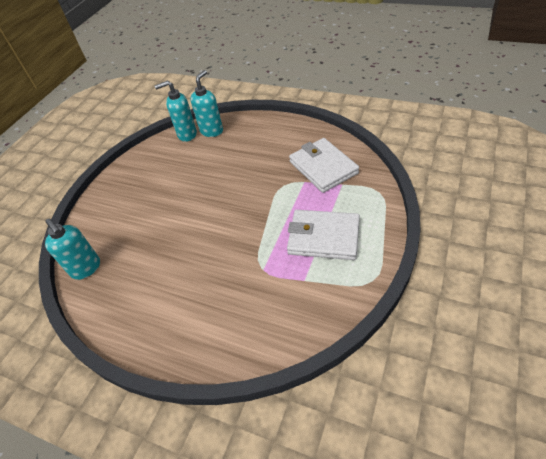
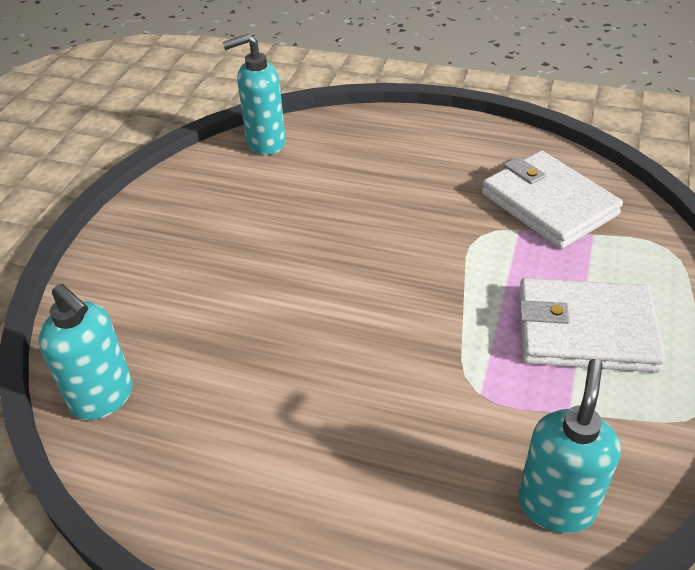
camera: 10 degrees left, 5 degrees down
turquoise soap dispenser [190,70,223,137] -> turquoise soap dispenser moved to [518,359,621,533]

